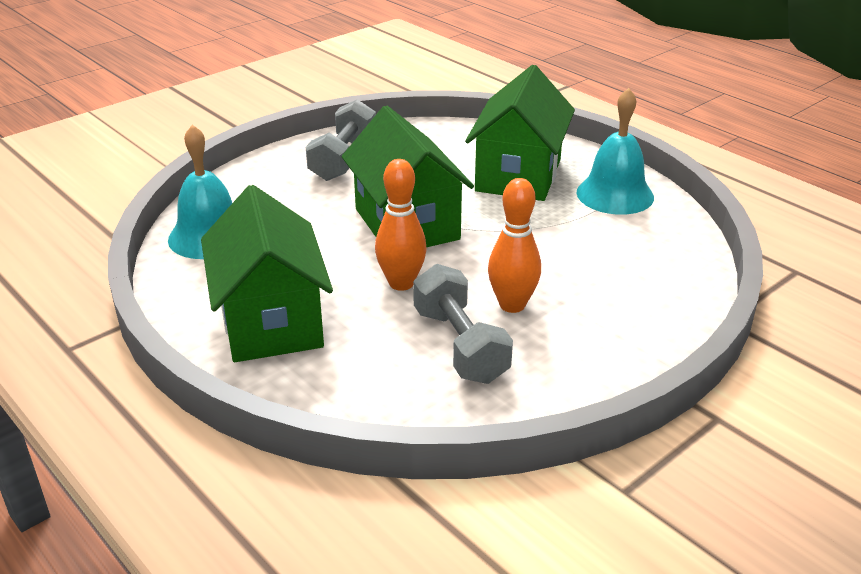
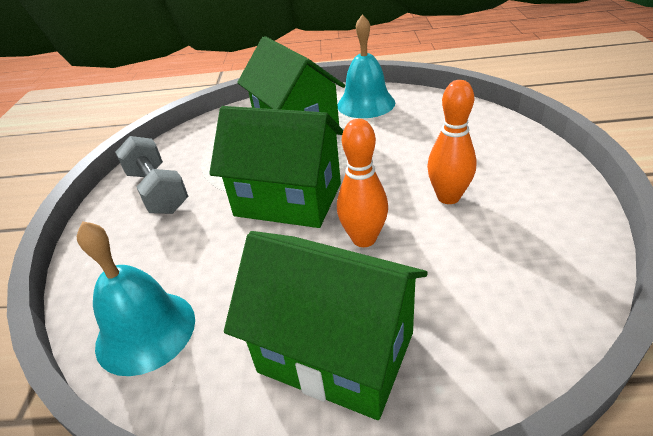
camera: 45 degrees left, 5 degrees up
grey dumbbell [413,264,513,384] -> none

